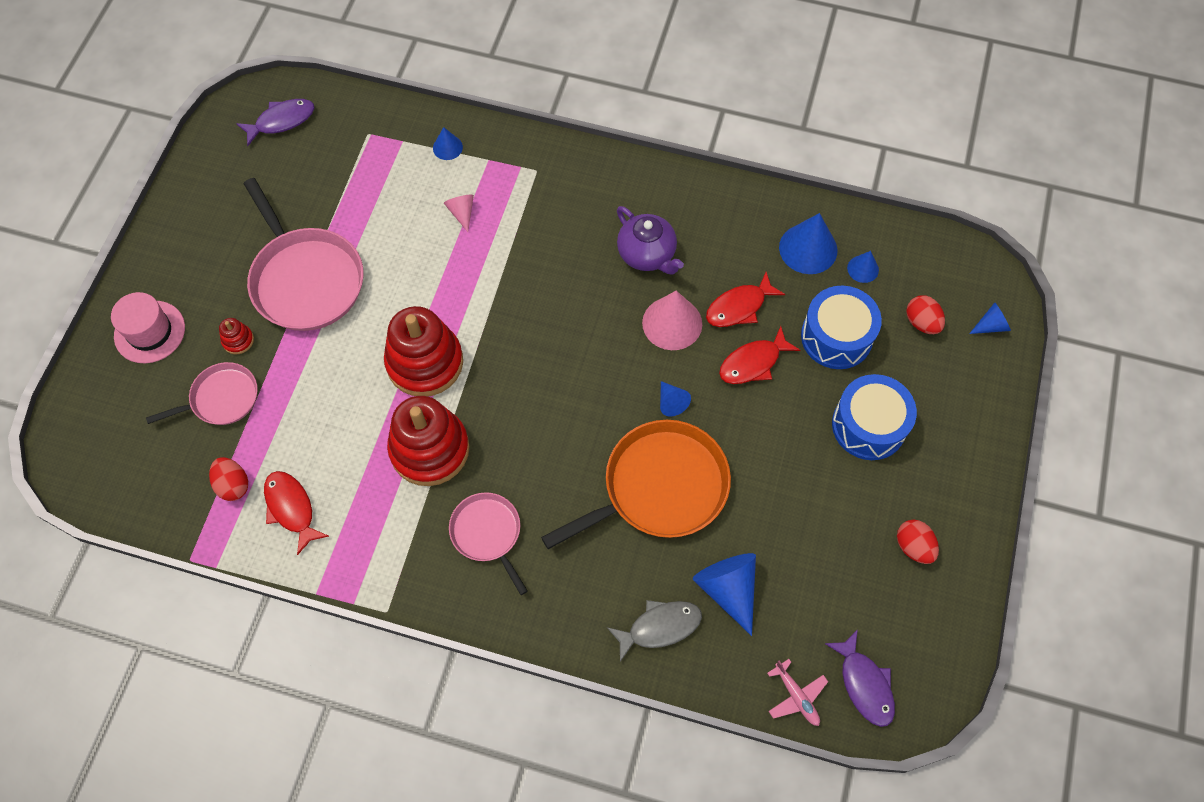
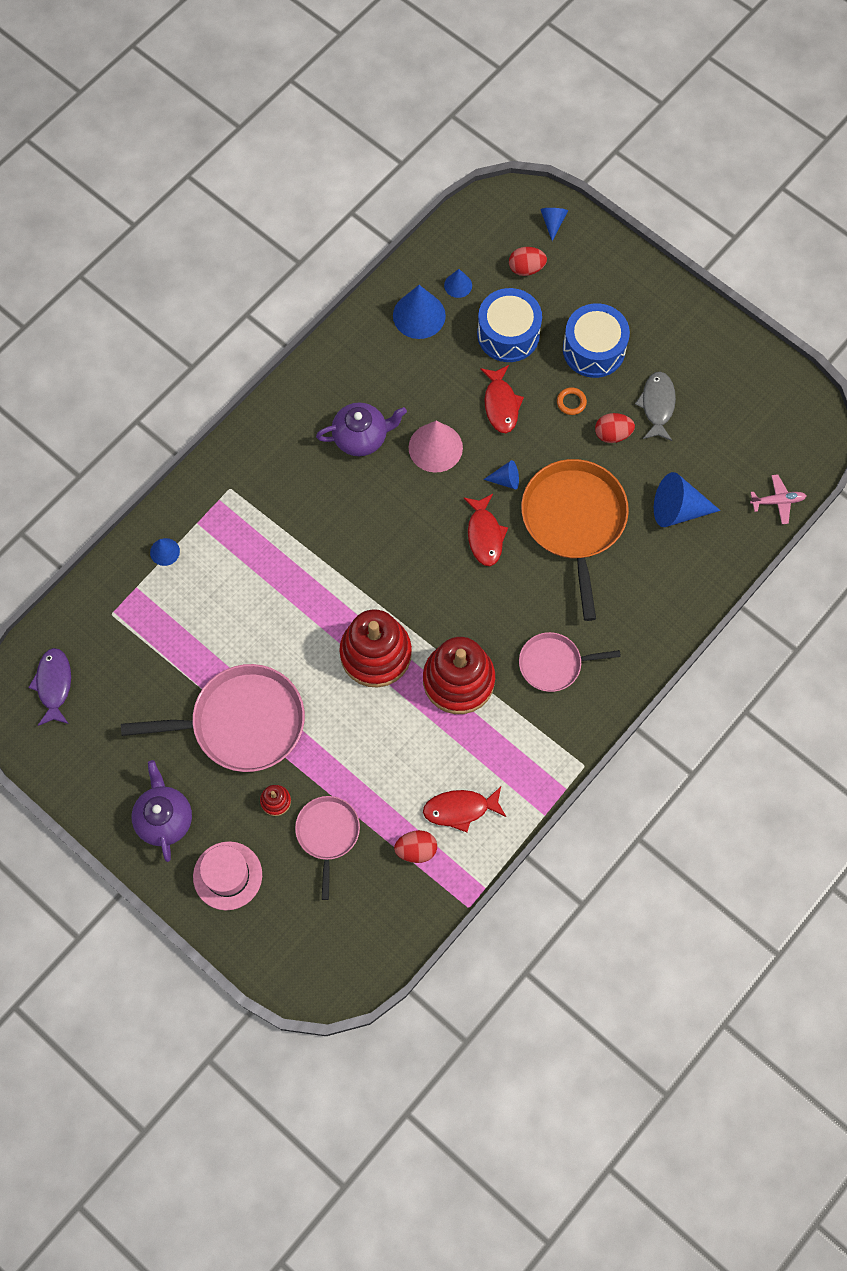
camera: 65 degrees left, 5 degrees up
pink cone [444,195,474,232] -> none
grey fish [607,600,702,662] -> grey fish moved to [635,372,676,441]
red fish [706,272,785,327] -> red fish moved to [463,494,508,566]
purple fish [825,629,895,727] -> none
red egg [897,520,939,564] -> red egg moved to [595,413,635,443]
none -> purple teapot [132,760,192,862]
none -> orange ring [557,387,587,415]

